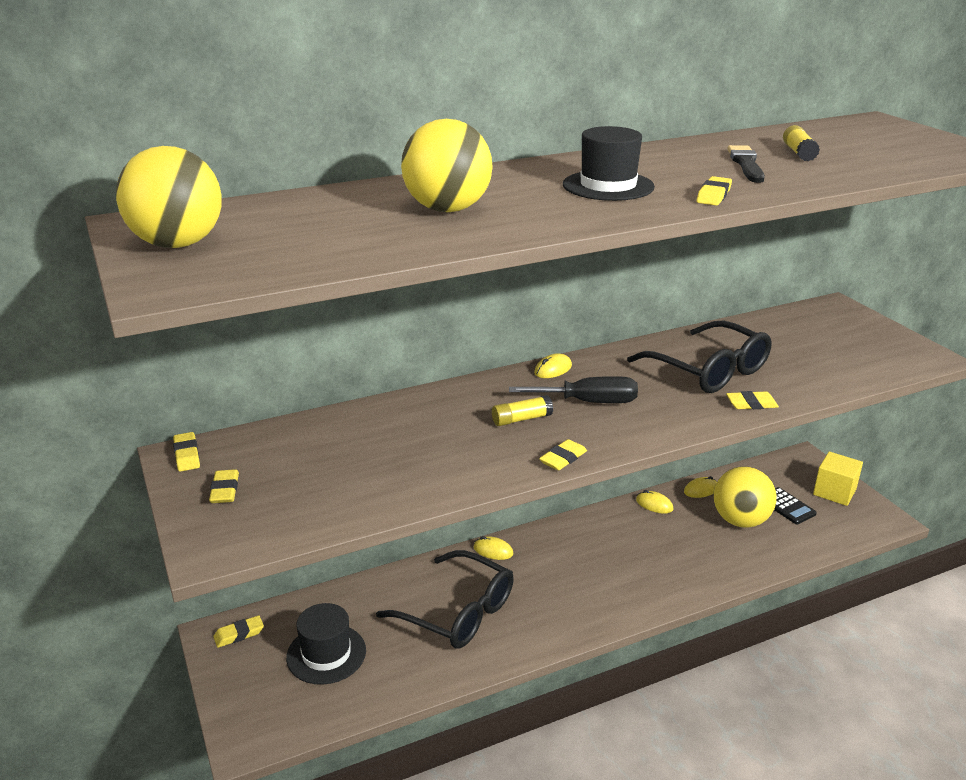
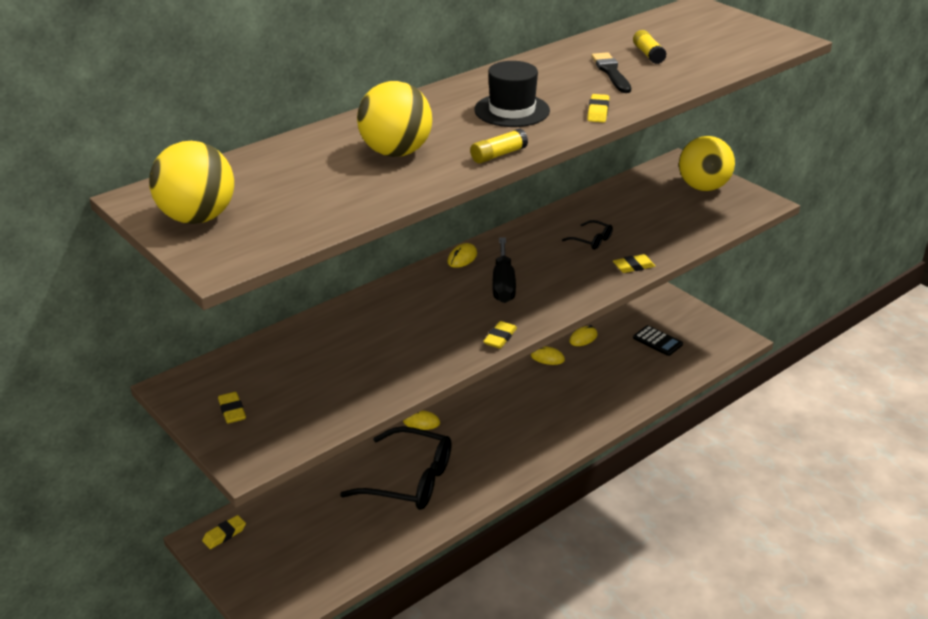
camera: 15 degrees left, 5 degrees up
yellow eraser [173,432,200,472] -> none
black hat [286,603,366,685] -> none
yellow glue stick [492,395,553,426] -> yellow glue stick moved to [470,128,528,164]
black screwdriver [509,376,638,403] -> black screwdriver turned 105 degrees clockwise [493,237,516,303]
black glasses [627,321,772,393] -> black glasses [562,220,613,250], size x0.43
yellow ball [713,466,777,528] -> yellow ball moved to [679,136,735,191]
yellow cube [813,451,863,506] -> none

